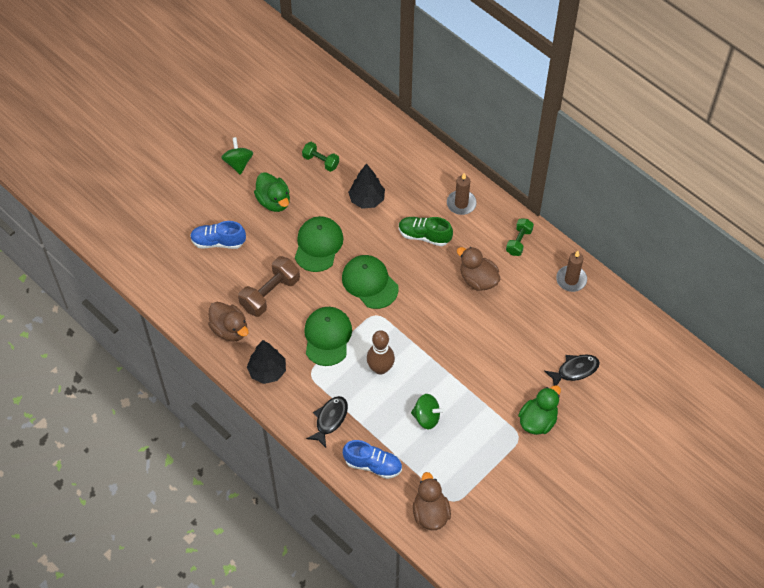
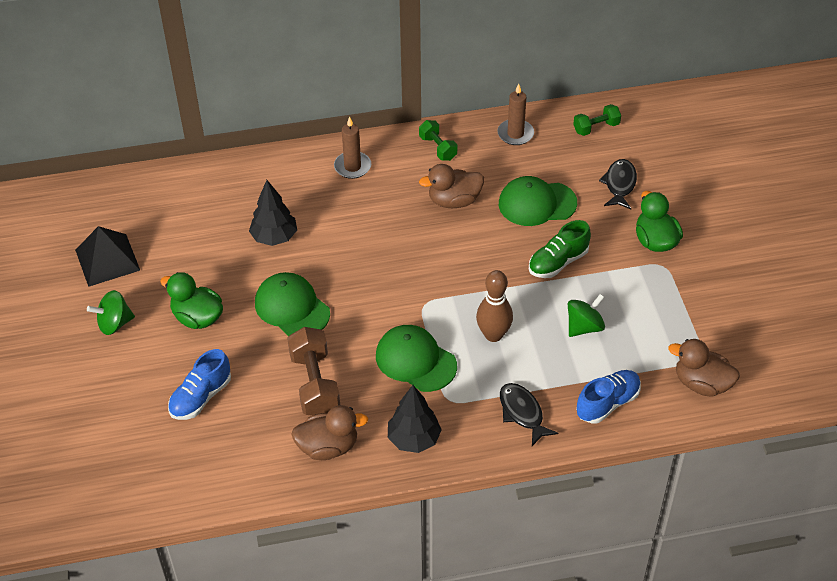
camera: 55 degrees left, 10 degrees down
green spinning top [221,137,253,175] -> green spinning top turned 45 degrees counterclockwise [87,290,135,335]
green duck [254,172,290,212] -> green duck turned 150 degrees counterclockwise [160,272,223,329]
green dumbbell [302,142,339,172] -> green dumbbell moved to [573,104,621,136]
green cap [342,255,399,309] -> green cap moved to [499,176,577,226]
green shoe [399,217,453,246] -> green shoe moved to [529,220,591,278]
none -> black pyramid [75,226,140,287]

